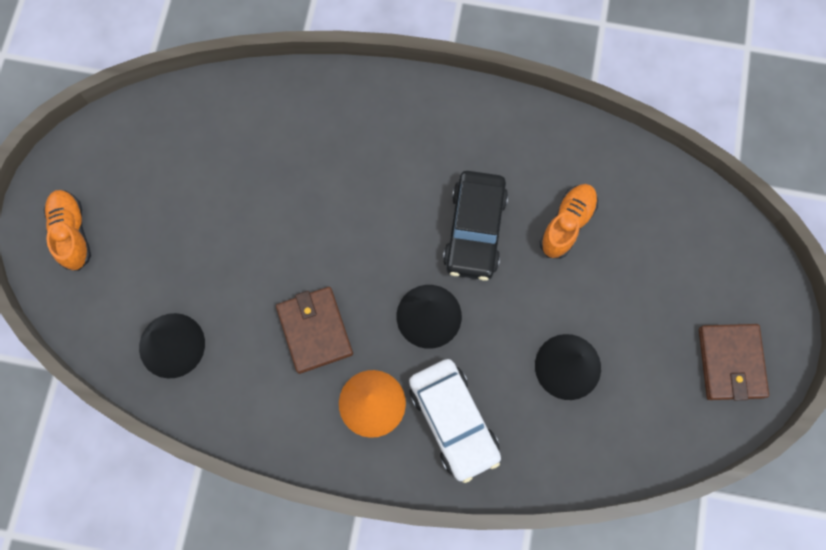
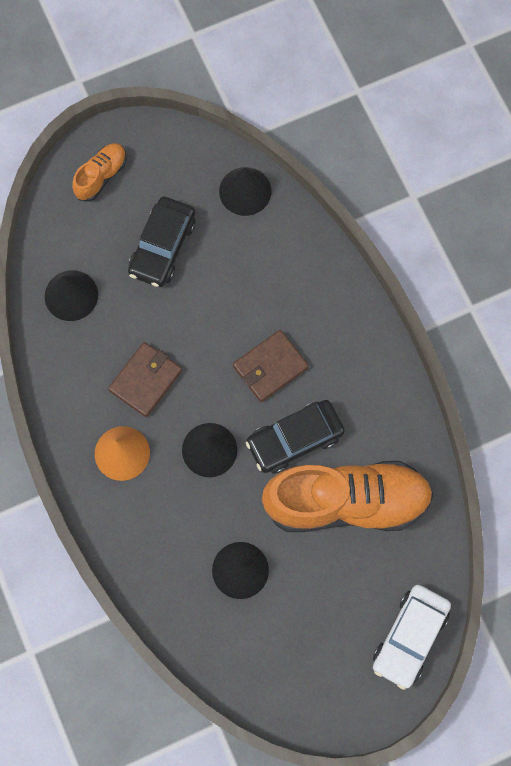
camera: 55 degrees right, 0 degrees up
white car [409,359,501,483] -> white car moved to [373,585,451,690]
orange shoe [540,184,598,259] -> orange shoe [262,461,434,532], size x2.20
brown wallet [699,324,769,400] -> brown wallet moved to [233,330,309,402]
none -> black car [128,197,196,287]
none -> black cone [219,167,271,216]

